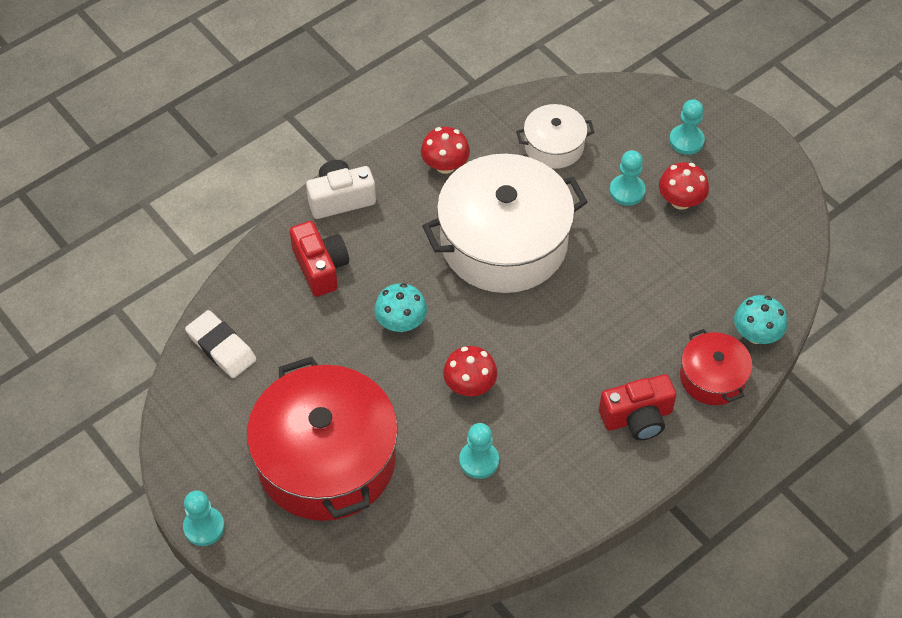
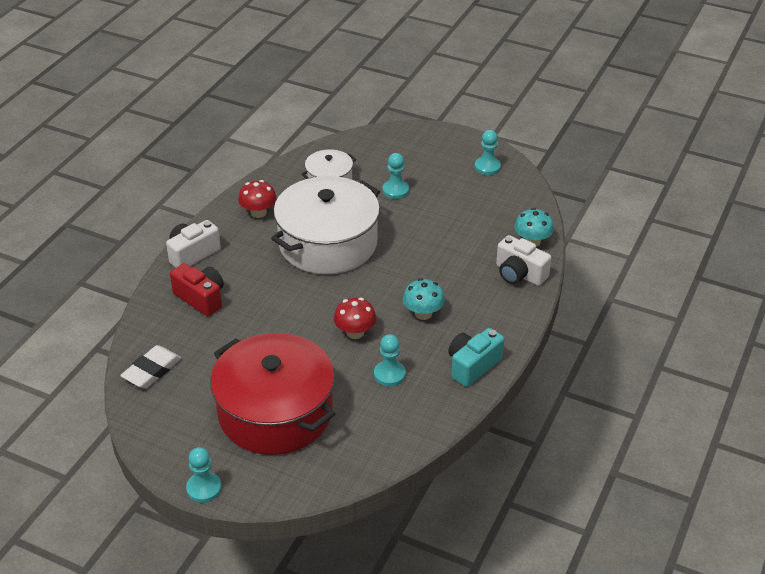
camera: 25 degrees left, 15 degrees down
white eraser [185,310,257,378] -> white eraser turned 75 degrees counterclockwise [120,345,182,389]
turquoise mushroom [374,283,427,332] -> turquoise mushroom moved to [403,278,445,320]
red camera [599,374,676,441] -> none
red mushroom [659,162,709,210] -> none
turquoise pawn [669,99,705,155] -> turquoise pawn moved to [475,130,501,175]
red pot [680,329,752,405] -> white camera [496,235,551,286]
none -> turquoise camera [448,328,504,387]

